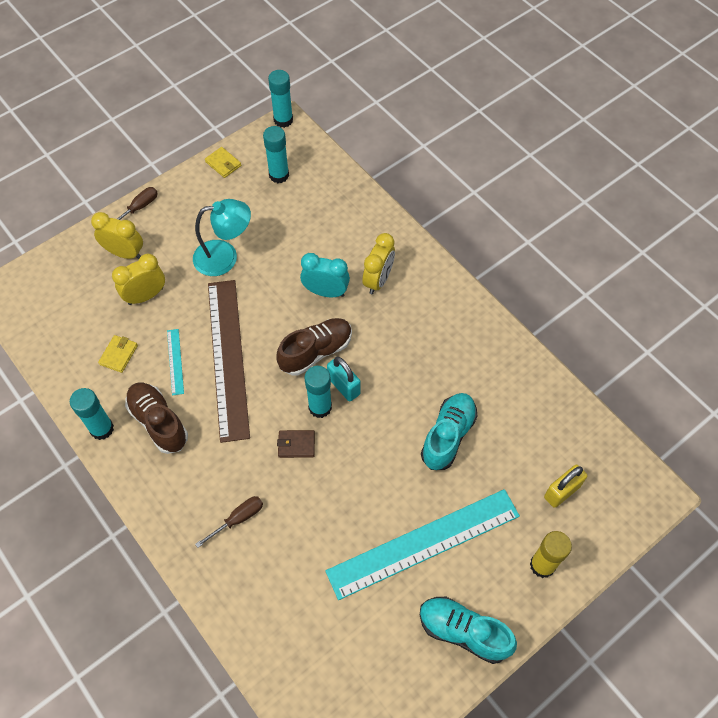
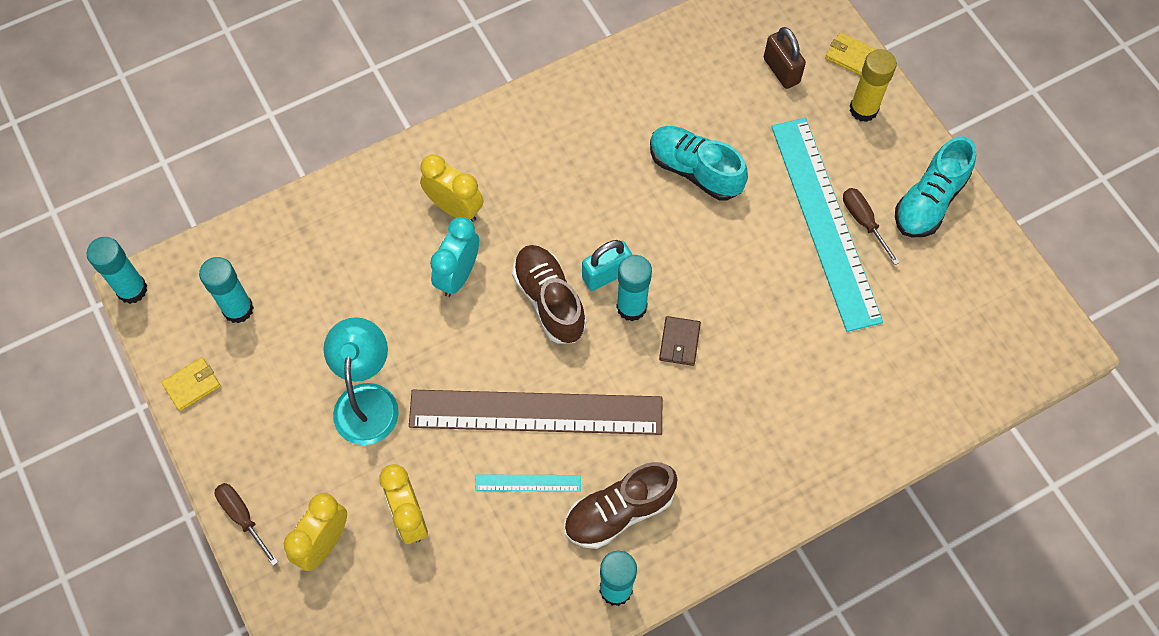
camera: 80 degrees left, 5 degrees up
yellow wallet [98,335,138,373] -> yellow wallet moved to [825,32,877,76]
brown screwdriver [195,496,263,548] -> brown screwdriver moved to [843,188,900,265]
yellow padlock [544,465,587,508] -> brown padlock [764,27,806,89]

